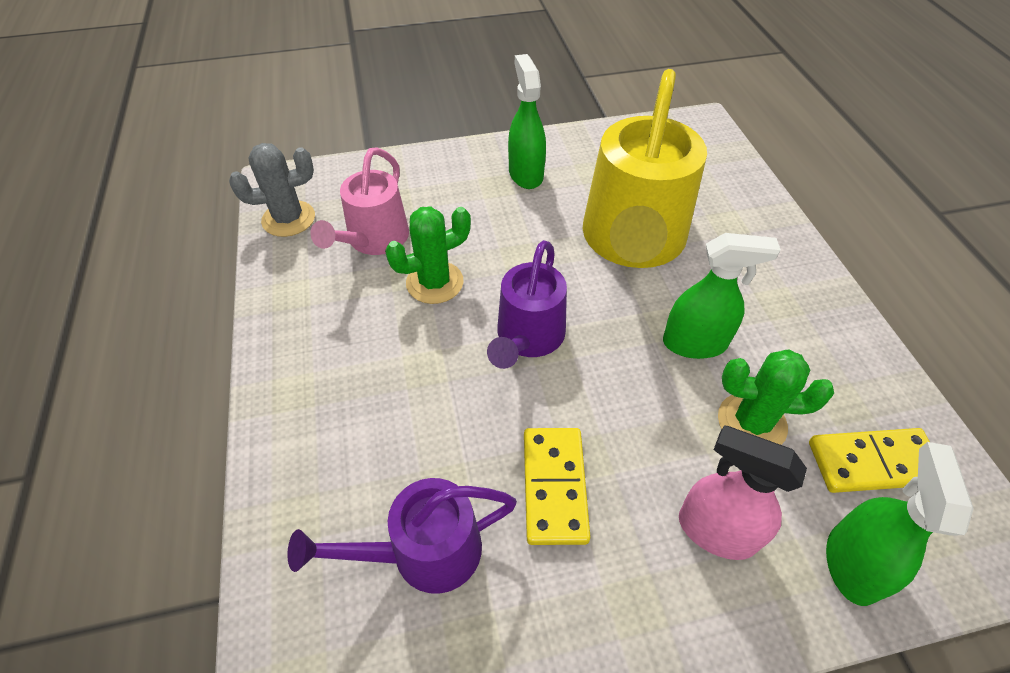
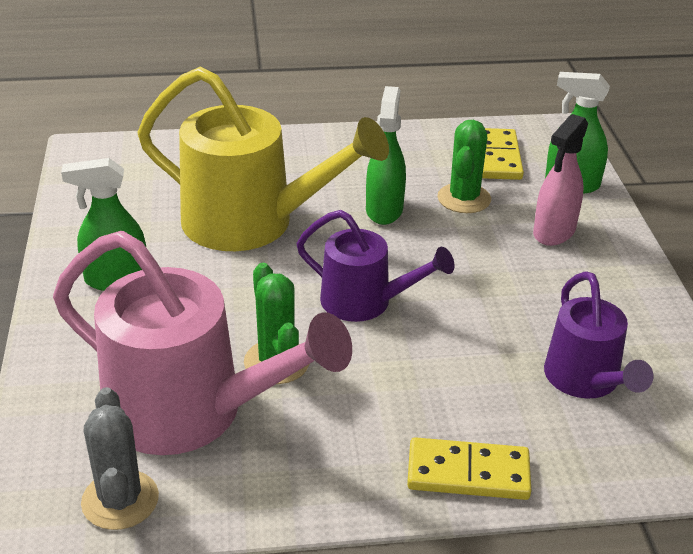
camera: 85 degrees left, 15 degrees down
pink watering can [310,147,409,255] -> pink watering can [53,231,352,455], size x1.73
yellow domino [524,428,591,545] -> yellow domino moved to [407,437,531,500]

